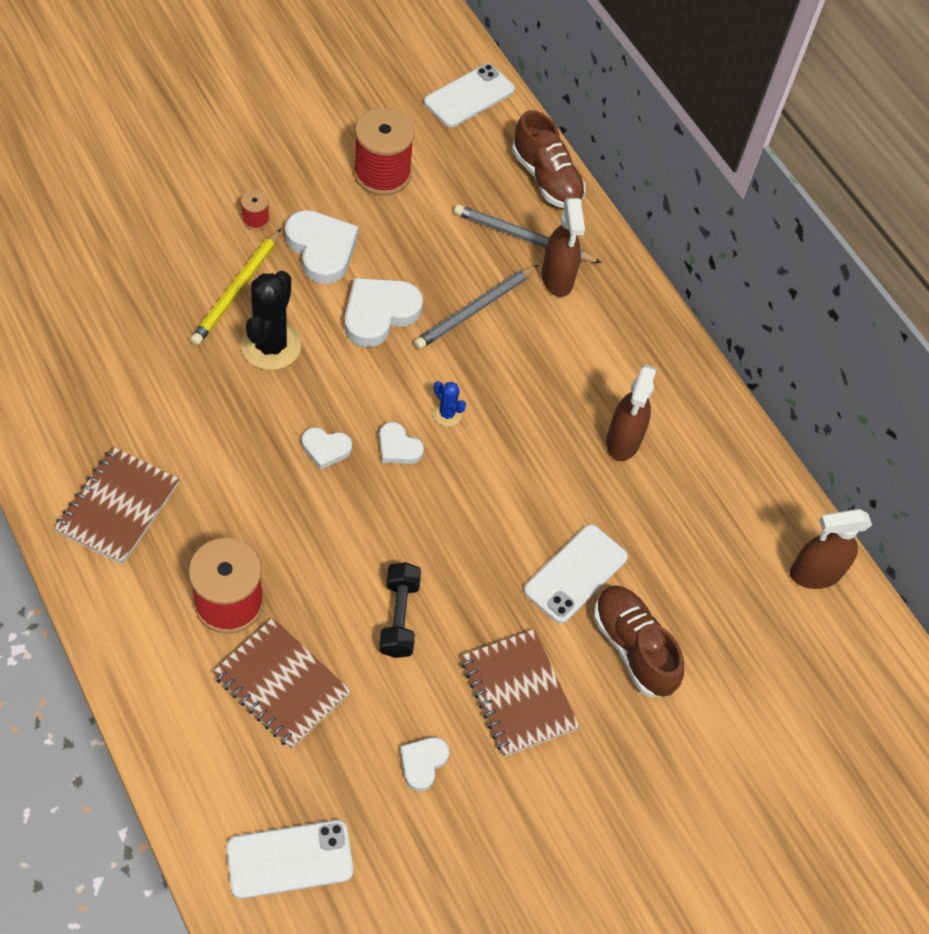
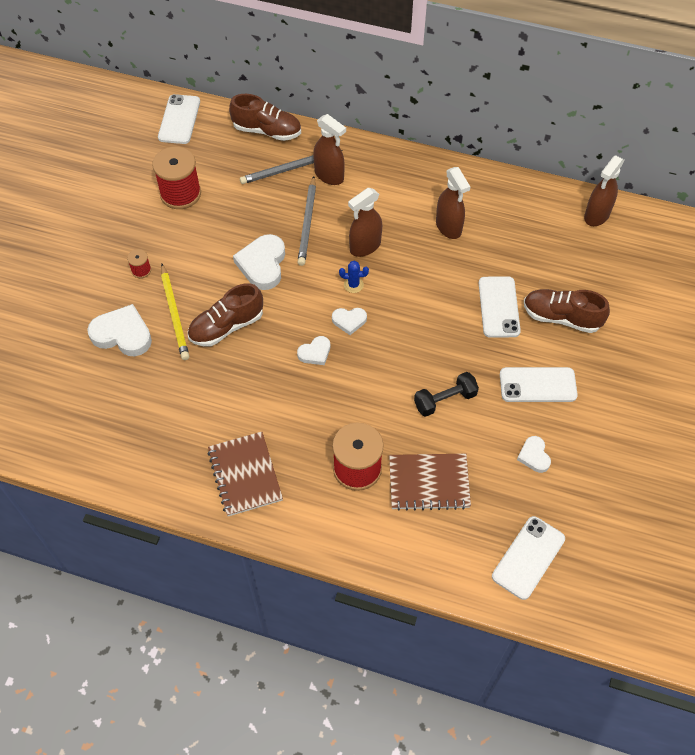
camera: 35 degrees left, 0 degrees up
black cactus [241,271,301,370] -> brown shoe [188,283,263,346]
white heart [285,210,358,284] -> white heart moved to [87,304,152,356]
black dumbbell [379,562,421,658] -> black dumbbell turned 75 degrees counterclockwise [414,372,479,417]
brown notebook [461,630,580,757] -> white phone [500,367,578,402]
none -> brown spray bottle [348,188,382,257]

